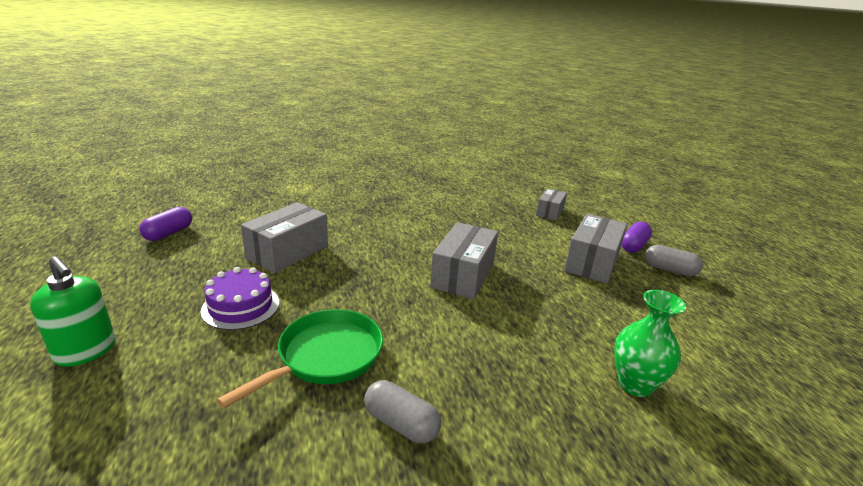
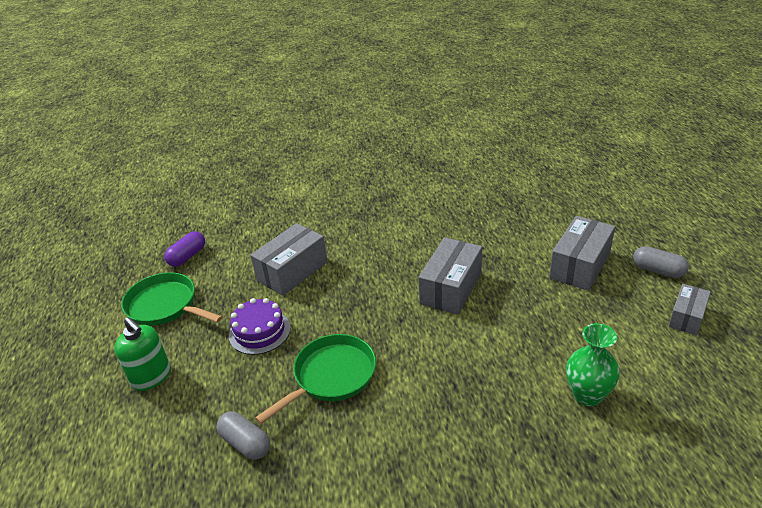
camera: 10 degrees right, 10 degrees up
grey capsule [364,380,441,443] -> grey capsule moved to [217,411,270,460]
grey box [536,188,567,221] -> grey box moved to [668,284,711,335]
purple capsule [621,222,652,253] -> none
none -> green pan [121,272,223,326]

